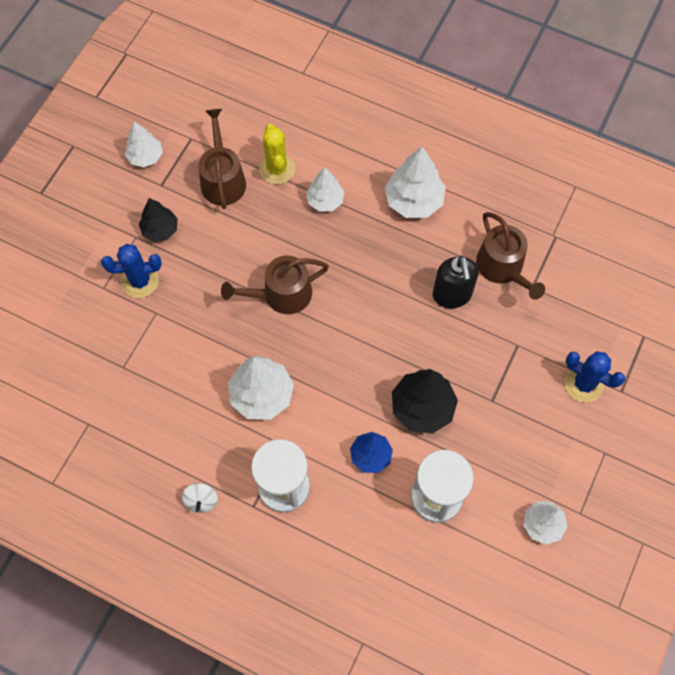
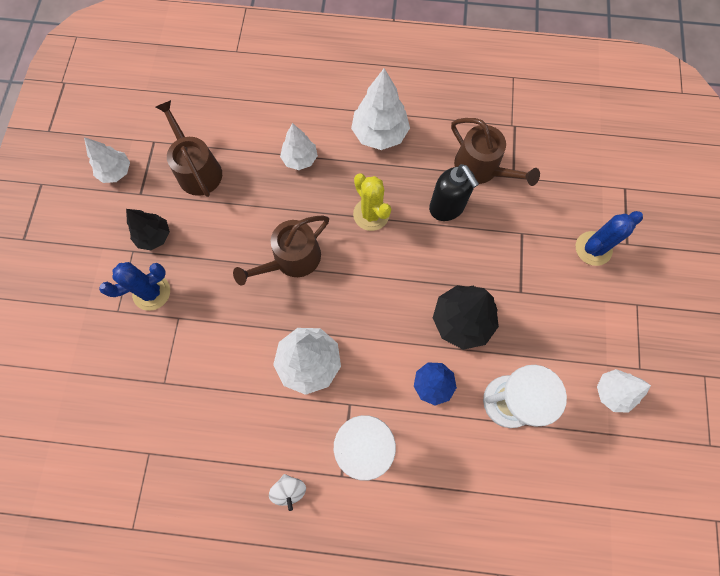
camera: 20 degrees left, 5 degrees up
yellow cactus [259,124,295,184] -> yellow cactus moved to [353,173,391,231]
blue cactus [565,351,625,403] -> blue cactus turned 45 degrees counterclockwise [576,211,643,266]

